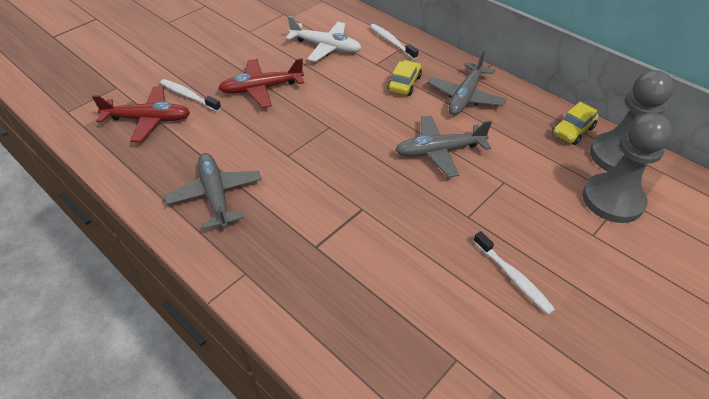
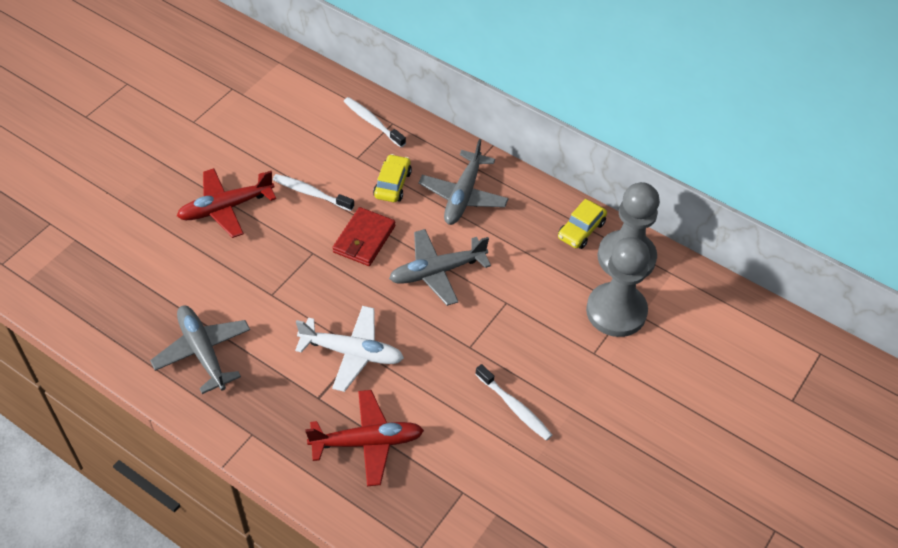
camera: 10 degrees left, 5 degrees up
red plane [92,87,190,142] -> red plane moved to [305,390,424,486]
white toothbrush [160,79,221,112] -> white toothbrush moved to [273,174,354,211]
white plane [285,16,361,62] -> white plane moved to [295,306,404,392]
none -> red wallet [332,207,395,266]

